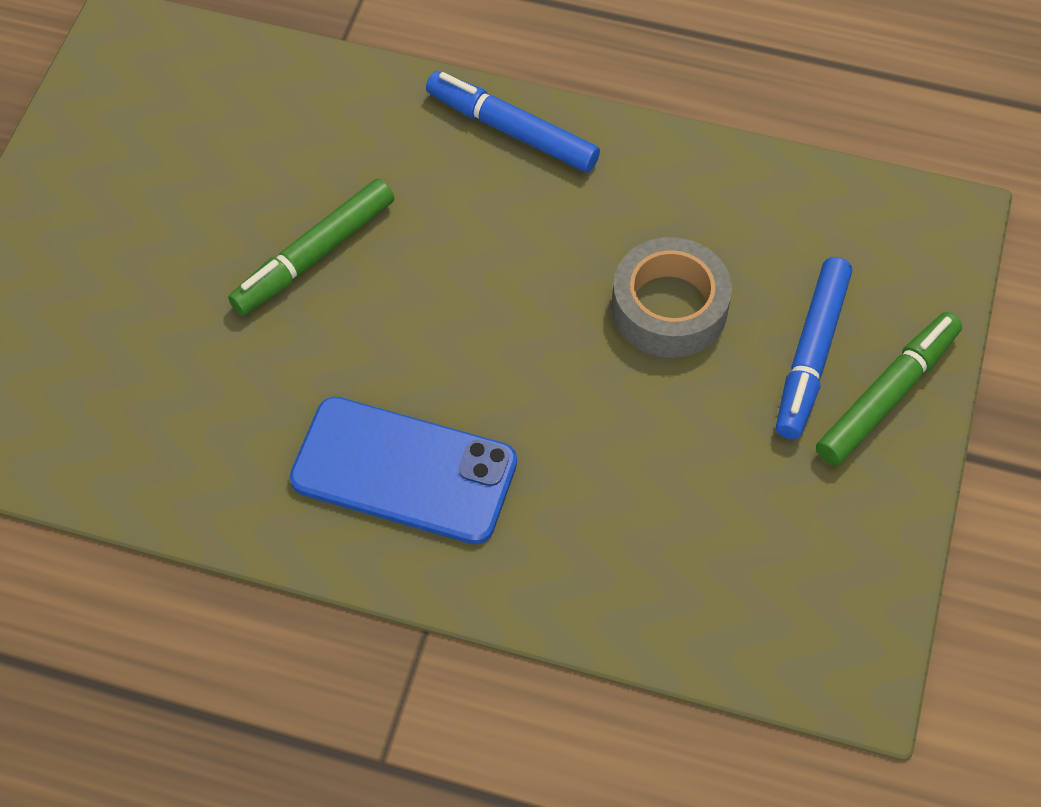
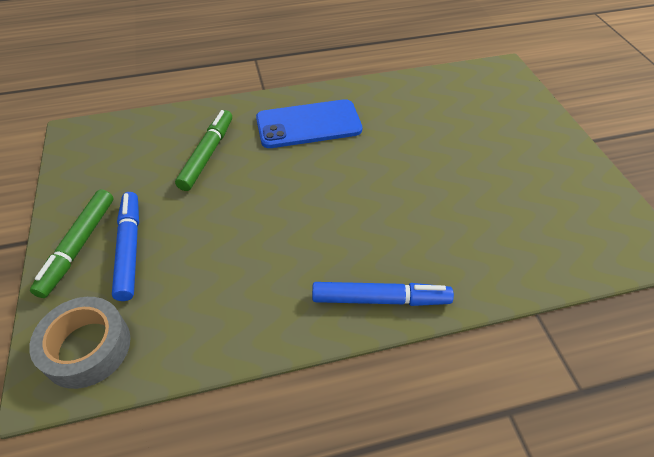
camera: 150 degrees right, 10 degrees down
green marker [228,179,394,315] -> green marker moved to [175,110,232,191]
grey tape [612,237,732,358] -> grey tape moved to [29,297,130,389]

